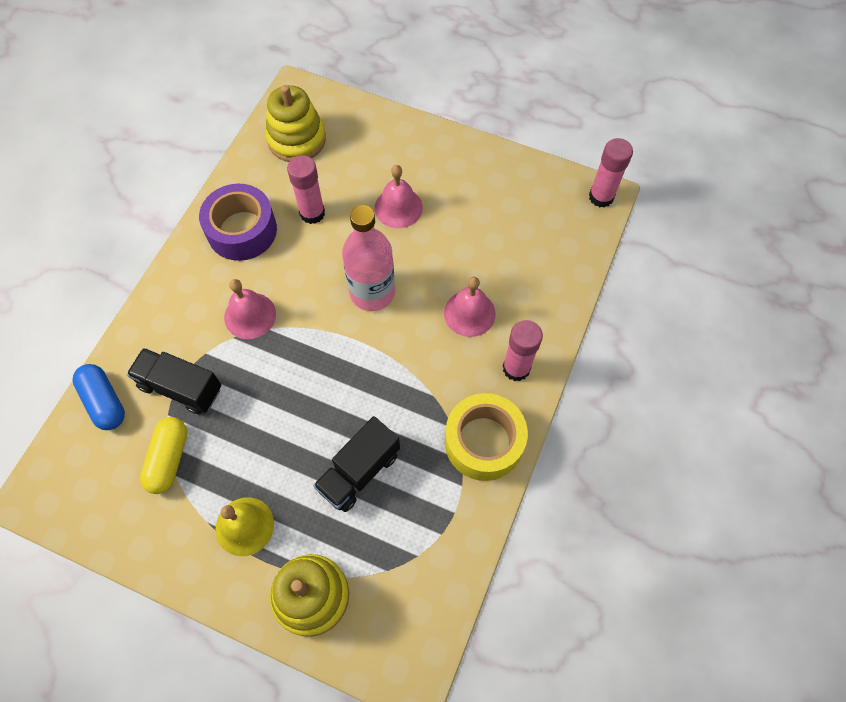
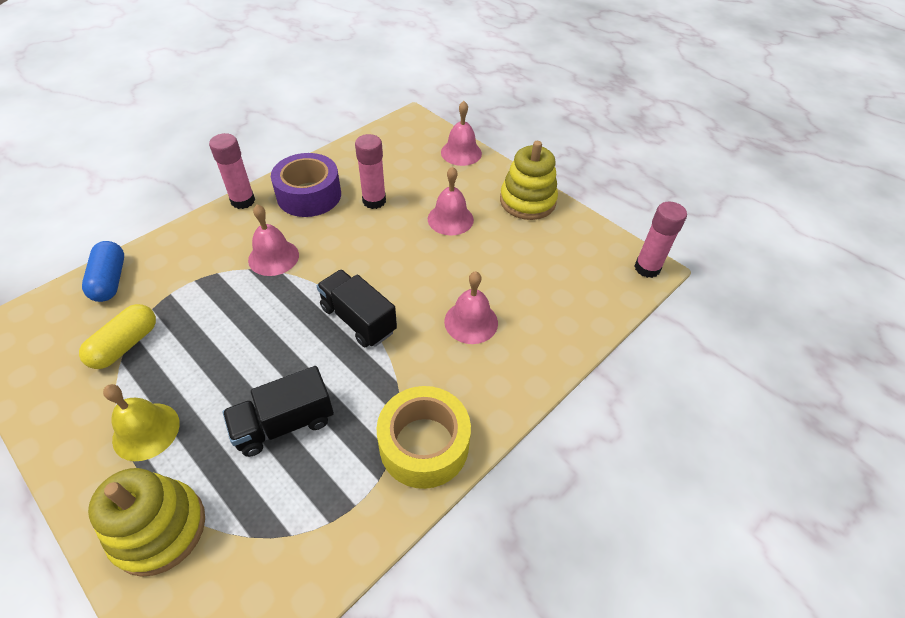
camera: 20 degrees right, 15 degrees down
black truck [127,348,221,414] -> black truck moved to [316,269,397,348]
yellow stacking toy [265,85,326,162] -> yellow stacking toy moved to [500,141,558,220]
pink bottle [342,205,395,311] -> none
pink glue stick [503,320,543,381] -> pink glue stick moved to [209,133,255,209]
none -> pink bell [441,101,482,166]

